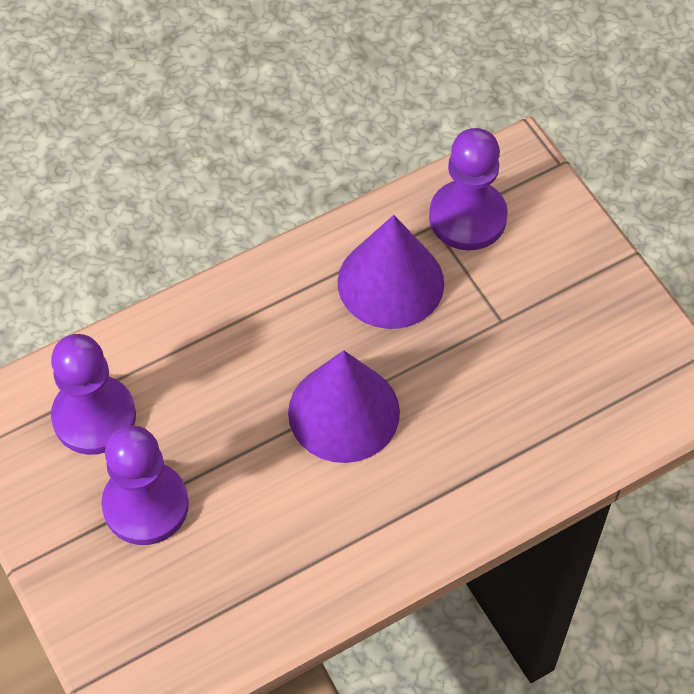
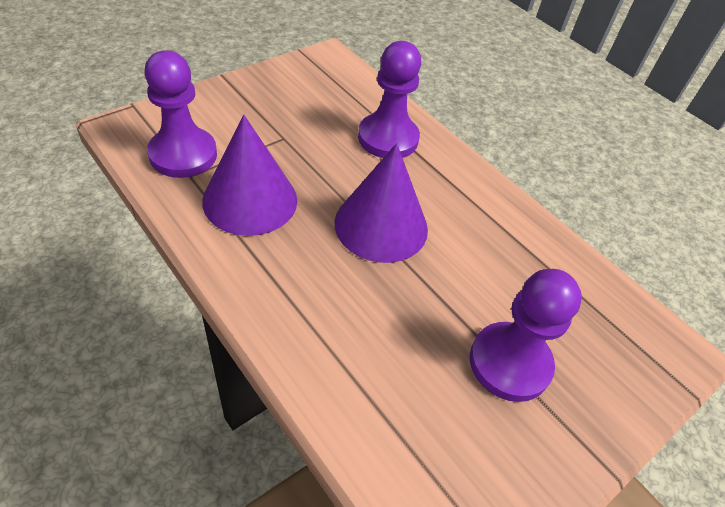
camera: 105 degrees left, 10 degrees down
purple pawn [51,334,136,455] -> purple pawn moved to [358,41,421,158]

